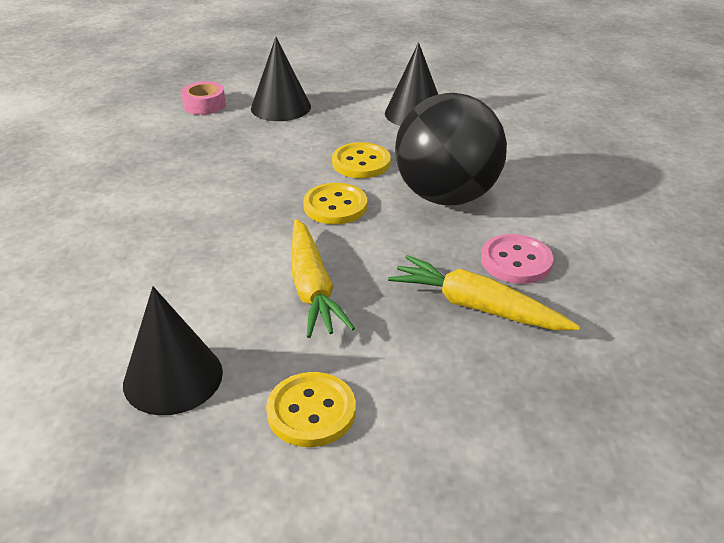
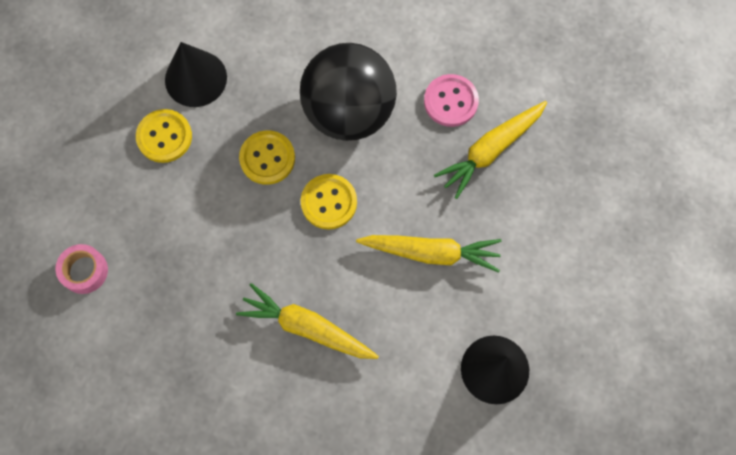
camera: 70 degrees left, 35 degrees up
black cone [251,37,311,121] -> none
yellow button [266,372,356,447] -> yellow button moved to [136,109,192,163]
none -> yellow carrot [236,283,379,359]

